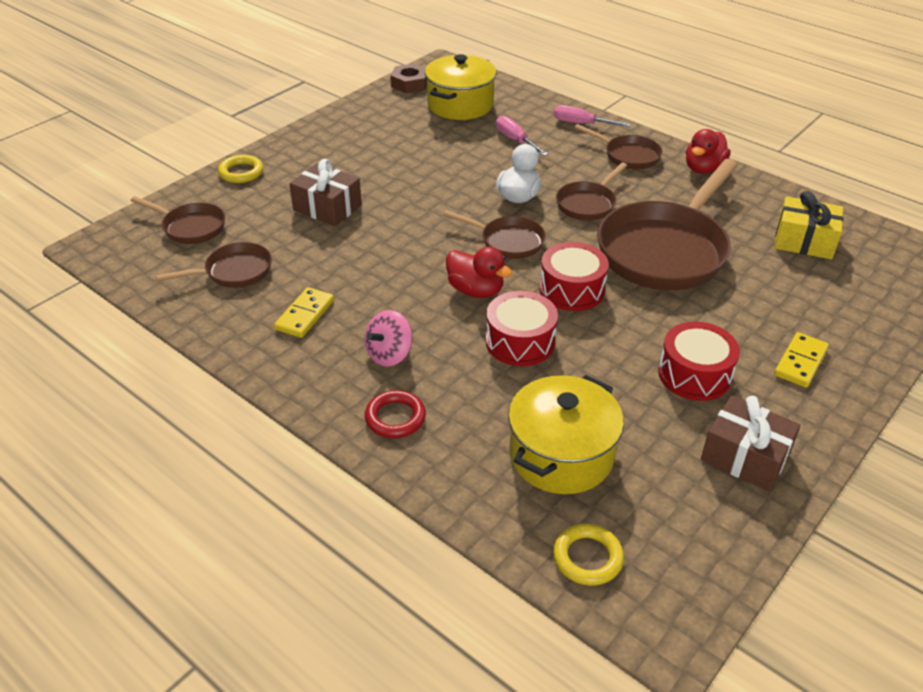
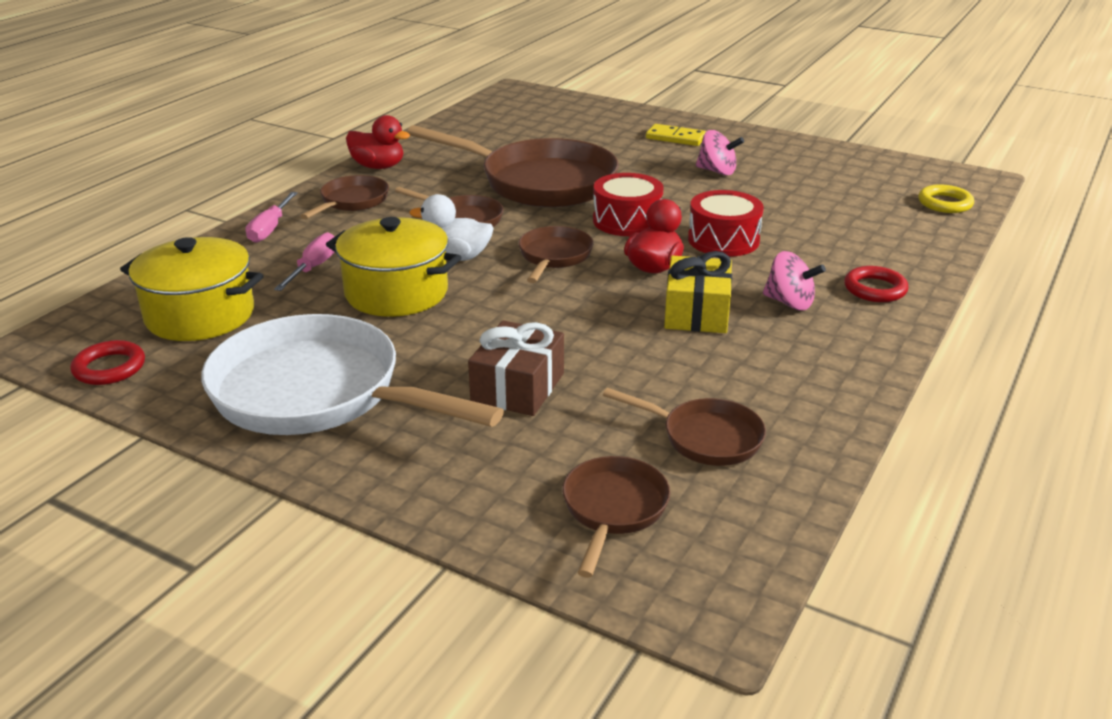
camera: 100 degrees left, 10 degrees down
brown pan [156,242,272,288] -> brown pan turned 150 degrees clockwise [603,388,766,466]
yellow ring [218,155,263,183] -> none
yellow domino [274,287,334,338] -> none
brown nut [390,64,427,93] -> red ring [70,340,145,385]
pink screwdriver [496,116,548,156] -> pink screwdriver turned 150 degrees clockwise [274,232,336,291]
yellow pot [508,375,624,494] -> yellow pot moved to [326,217,462,317]
red drum [658,322,740,401] -> pink spinning top [696,130,744,176]
brown gift [701,395,801,491] -> none
yellow gift [774,191,843,259] -> yellow gift moved to [664,251,732,333]
none -> white pan [201,314,504,435]

